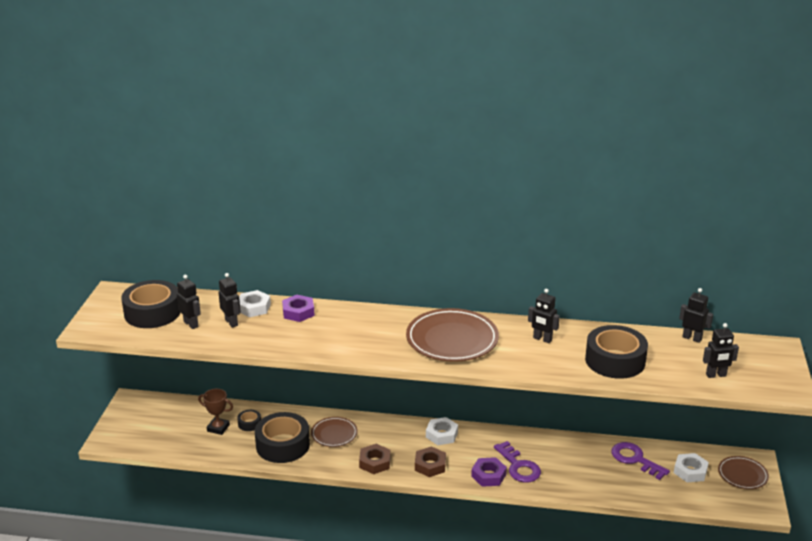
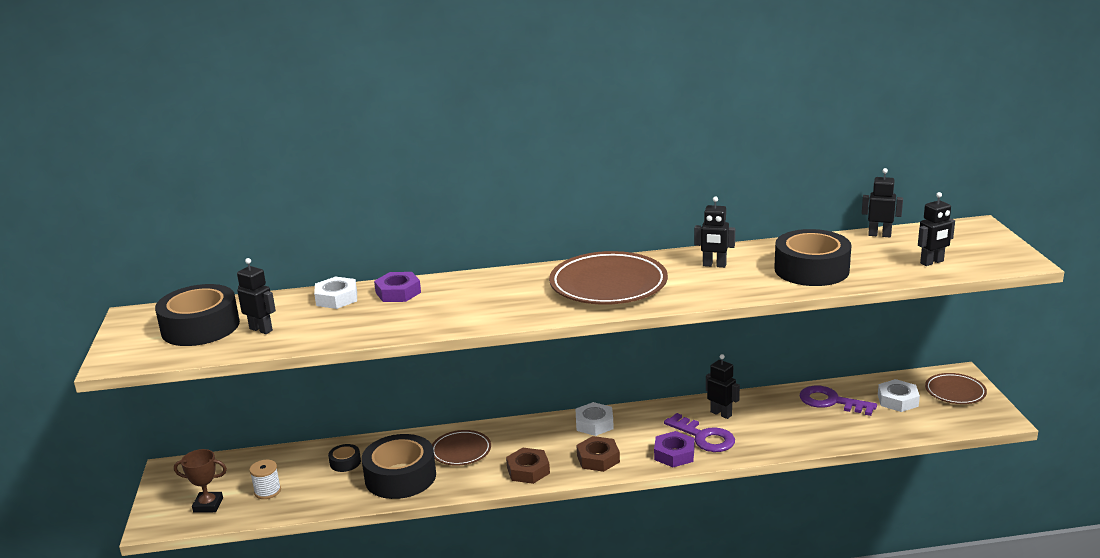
camera: 15 degrees left, 5 degrees down
brown trophy [198,389,233,435] -> brown trophy moved to [174,449,227,513]
black robot [218,273,241,328] -> black robot moved to [706,354,740,419]
none -> white spool [249,460,281,499]

